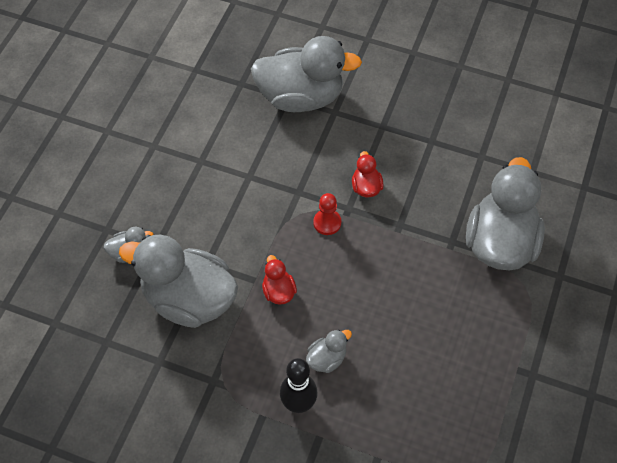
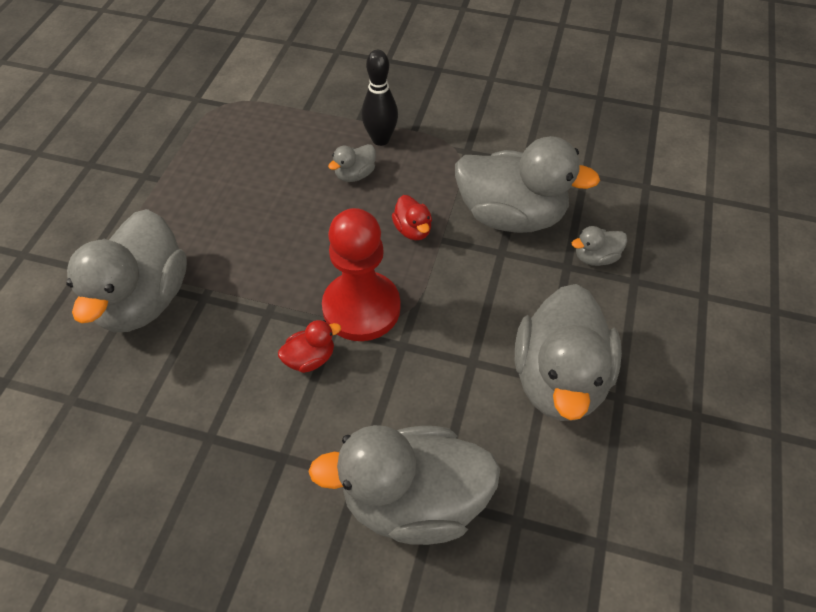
camera: 175 degrees right, 5 degrees down
red pawn [313,193,341,235] -> red pawn [322,208,400,341], size x2.17
red duck [352,151,384,197] -> red duck turned 105 degrees counterclockwise [278,320,341,373]
none -> grey duck [515,284,622,421]

